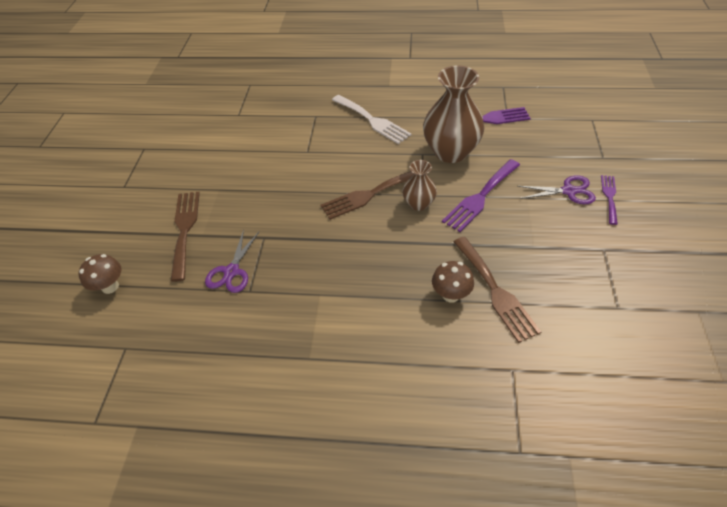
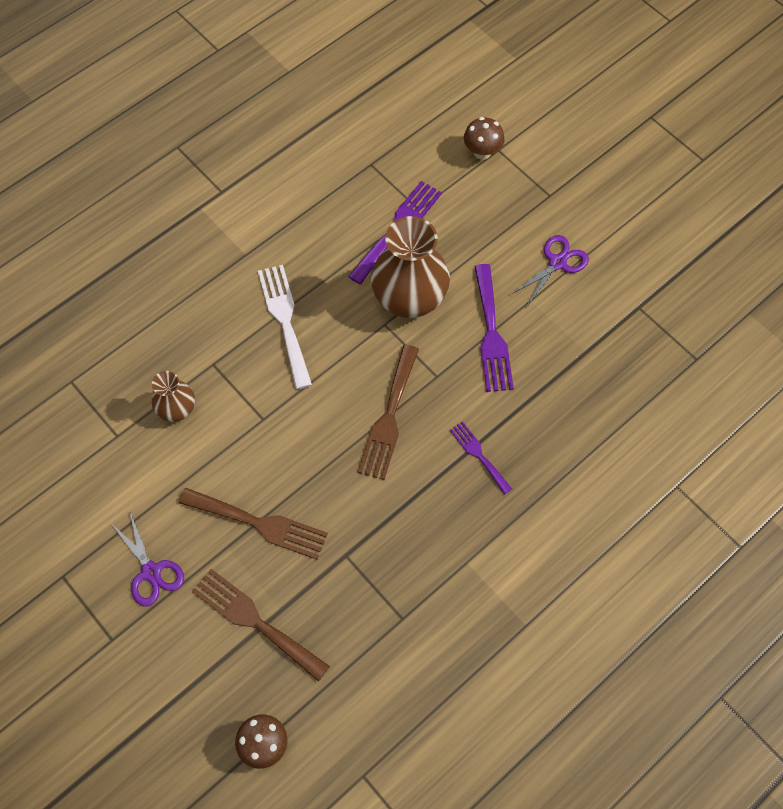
camera: 50 degrees left, 15 degrees up
purple scissors [205,230,259,293] -> purple scissors moved to [111,512,184,607]
white fork [332,95,412,144] -> white fork turned 105 degrees counterclockwise [258,265,312,389]
brown vase [402,160,437,211] -> brown vase moved to [152,371,195,422]
brown mushroom [432,261,474,303] -> brown mushroom moved to [464,117,505,160]
brown fork [453,237,541,343] -> brown fork moved to [179,488,328,559]
purple fork [601,175,618,225] -> purple fork moved to [450,421,512,495]

